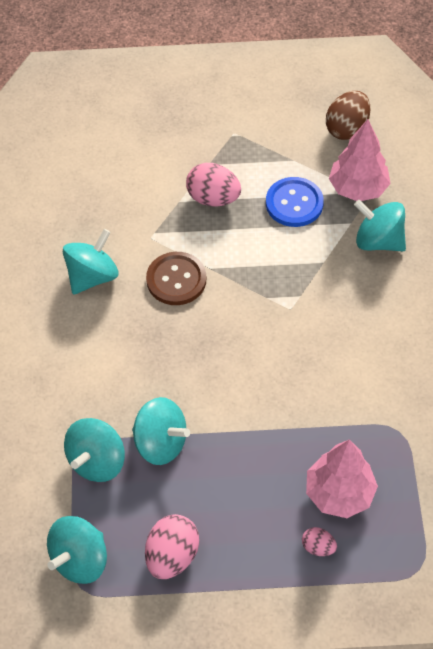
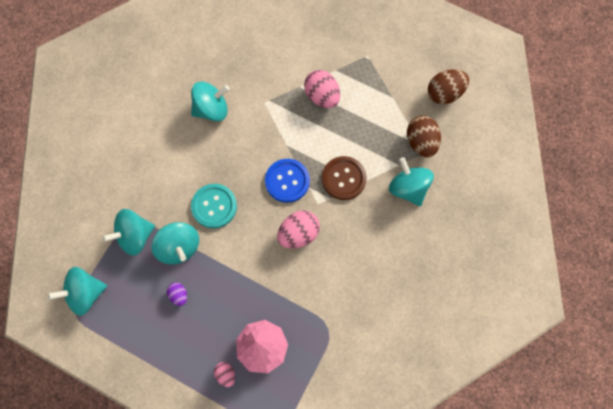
camera: 30 degrees right, 15 degrees up
pink egg [145,514,199,579] -> pink egg moved to [277,210,320,249]
brown button [146,252,206,305] -> brown button moved to [322,156,367,200]
blue button [266,177,324,227] -> blue button moved to [265,159,310,203]
pink tree [329,119,390,201] -> brown egg [407,116,441,157]
none -> purple egg [167,282,187,306]
none -> turquoise button [191,184,237,229]

